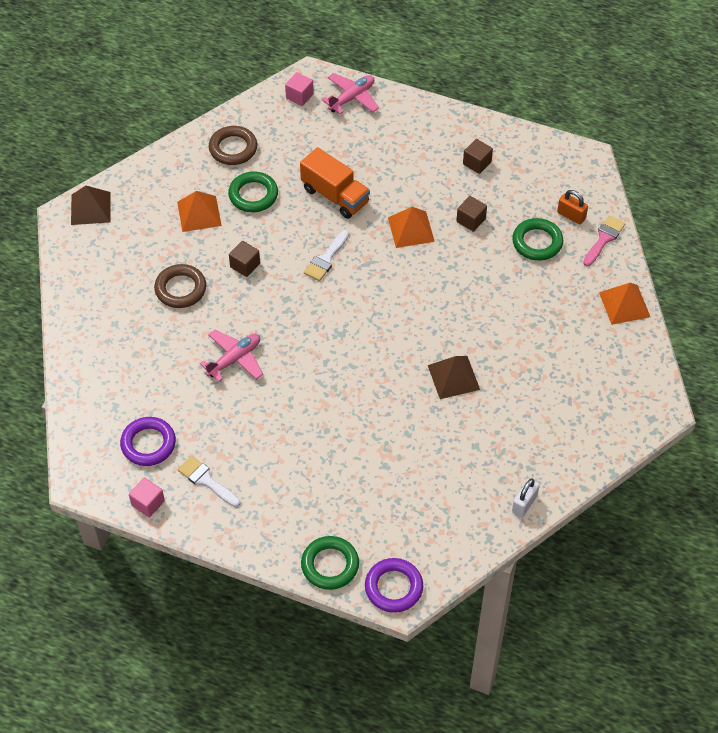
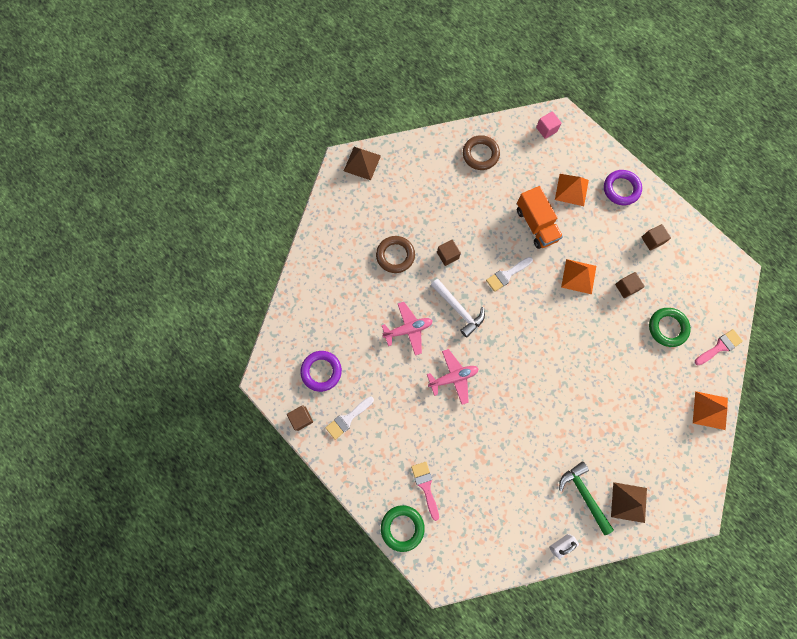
camera: 25 degrees right, 20 degrees up
pink cube [129,477,165,518] -> brown cube [287,405,313,431]
orange pyramid [177,191,222,232] -> orange pyramid moved to [555,174,589,206]
white brush [178,456,240,507] -> white brush turned 105 degrees counterclockwise [325,396,374,440]
green ring [228,172,278,212] -> none
pink plane [322,73,379,114] -> pink plane moved to [427,349,479,405]
purple ring [365,558,423,613] -> purple ring moved to [604,170,642,205]
brown pyramid [428,356,480,399] -> brown pyramid moved to [611,482,647,523]
orange padlock [557,190,588,224] -> none
none -> pink brush [411,462,439,521]
none -> white hammer [431,279,485,337]
none -> green hammer [559,461,614,535]

